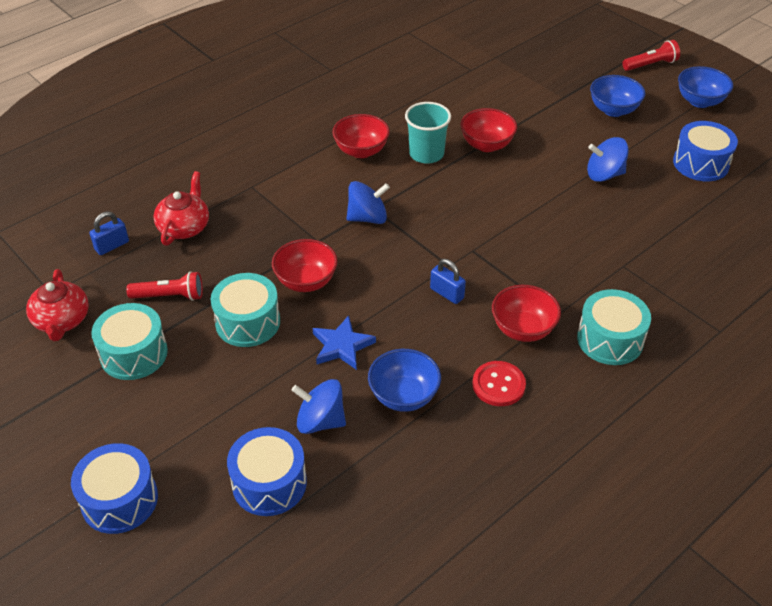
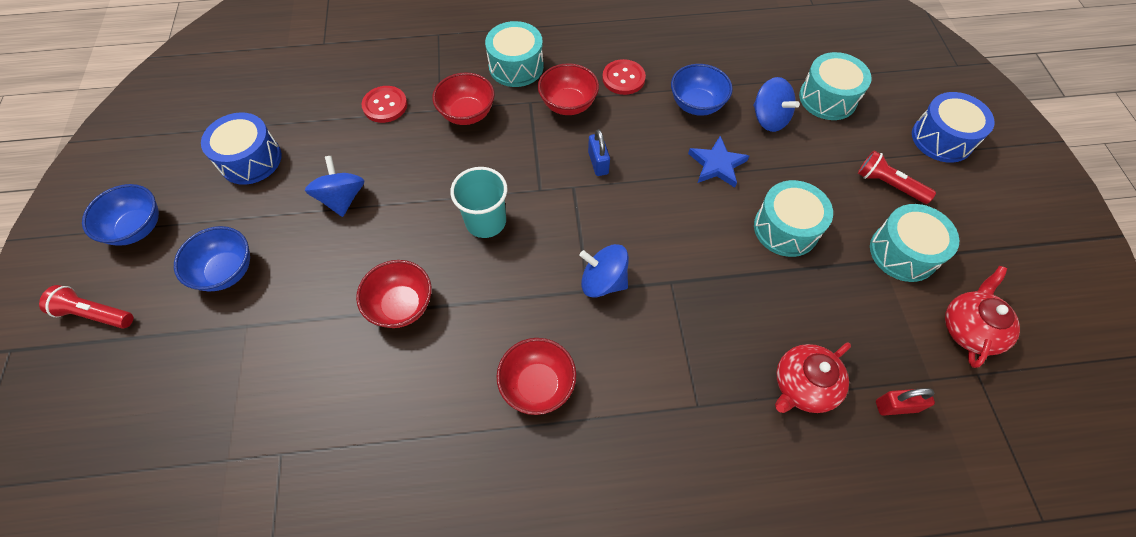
camera: 145 degrees left, 15 degrees up
blue padlock [89,212,129,255] -> red padlock [876,388,935,416]
red flashlight [126,271,203,301] -> red flashlight moved to [858,151,936,204]
blue drum [227,427,307,516] -> turquoise drum [799,52,872,120]
red bowl [272,239,338,292] -> red bowl moved to [432,72,495,125]
turquoise cup [405,102,451,164] -> turquoise cup moved to [450,167,507,238]
blue spinning top [587,137,629,182] -> blue spinning top turned 135 degrees counterclockwise [305,156,365,217]
none -> red button [362,86,407,123]

